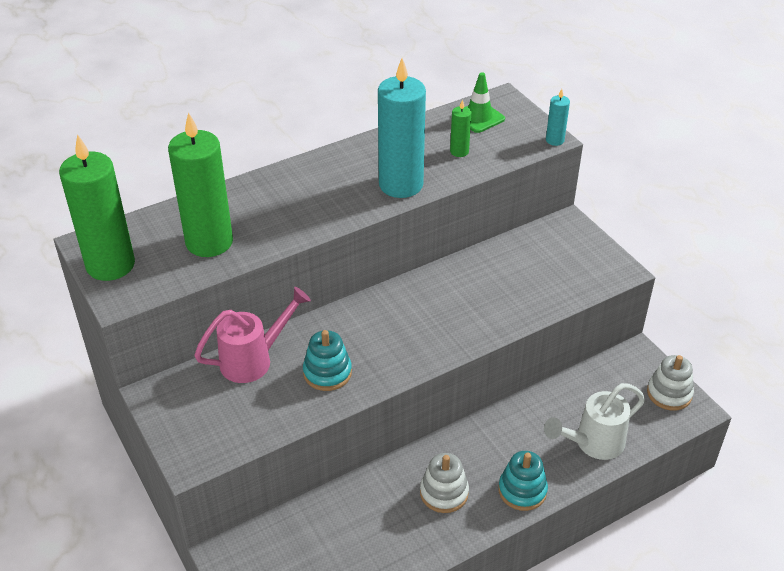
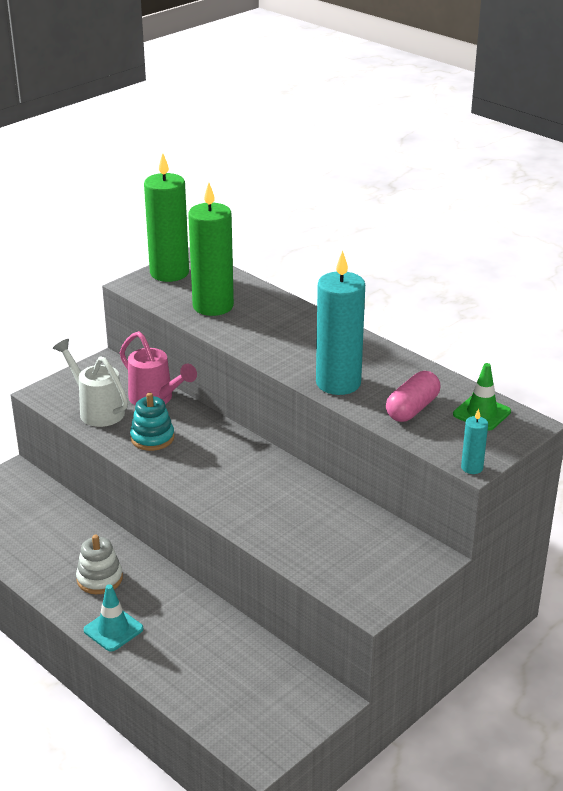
camera: 75 degrees right, 10 degrees down
green candle [450,99,471,157] -> pink capsule [386,371,441,422]
turquoise stacking toy [498,451,548,511] -> turquoise traffic cone [84,584,143,652]
white watering can [544,383,645,460] -> white watering can moved to [53,339,128,427]
white stacking toy [647,355,694,411] -> none

